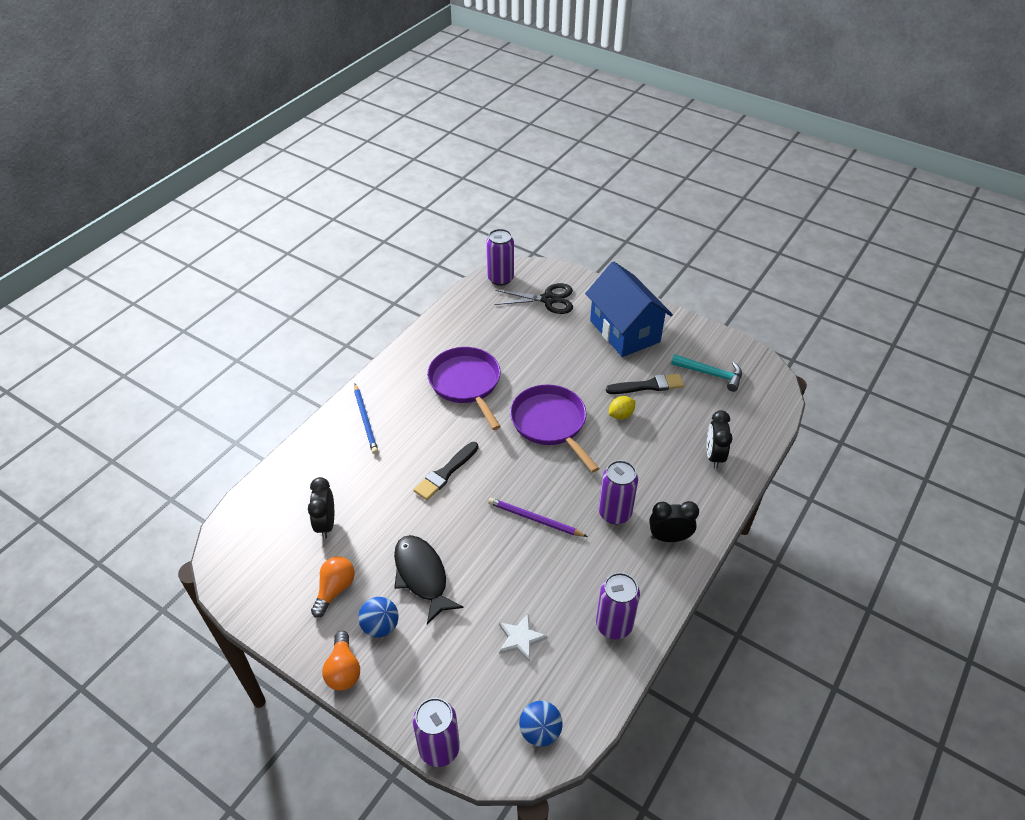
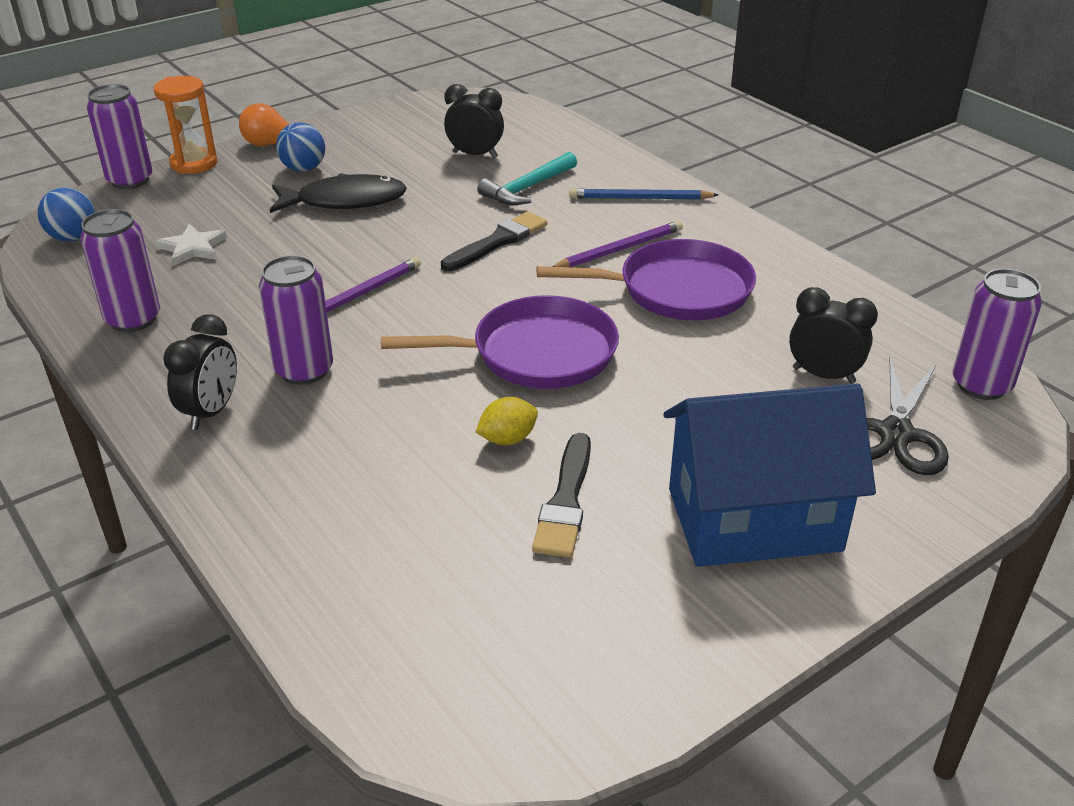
camera: 110 degrees right, 10 degrees down
orange light bulb [311,556,355,618] -> none
black brush [413,442,478,500] -> black brush turned 75 degrees clockwise [441,212,547,271]
yellow lemon [609,396,636,420] -> yellow lemon turned 75 degrees clockwise [476,397,538,445]
turquoise hammer [671,354,742,392] -> turquoise hammer moved to [477,152,577,205]
black clock [707,410,732,469] -> black clock moved to [789,287,878,384]
none -> orange hourglass [154,76,218,174]
none -> purple pencil [552,221,683,267]

